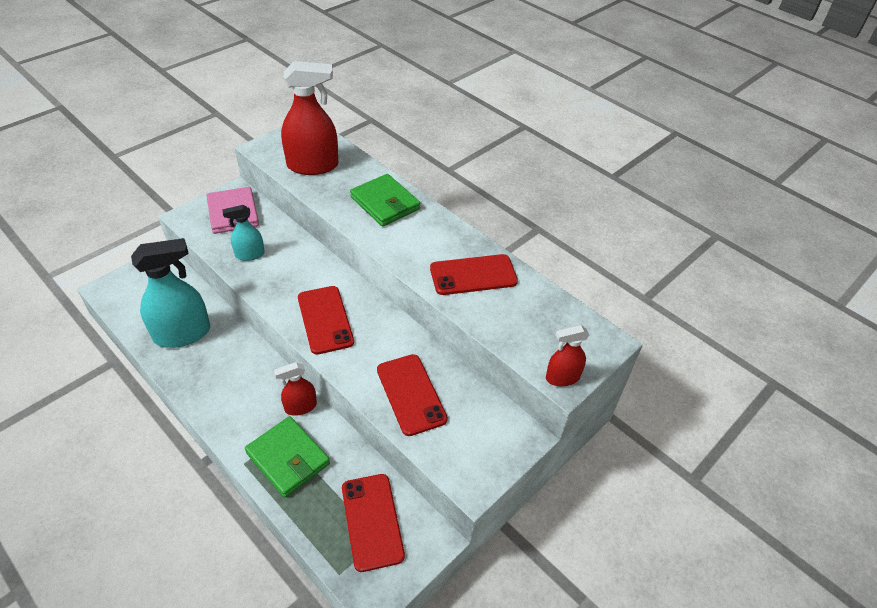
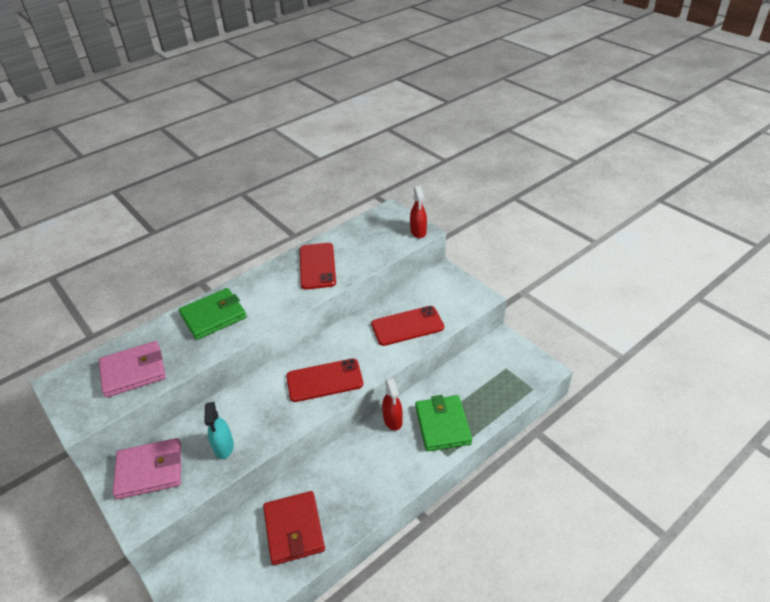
camera: 80 degrees left, 5 degrees down
turquoise spray bottle [131,238,210,348] -> red wallet [263,491,325,565]
green wallet [245,416,330,498] -> green wallet turned 60 degrees counterclockwise [415,395,472,451]
red spray bottle [281,61,338,175] -> pink wallet [99,341,166,398]
red phone [342,474,405,572] -> none

